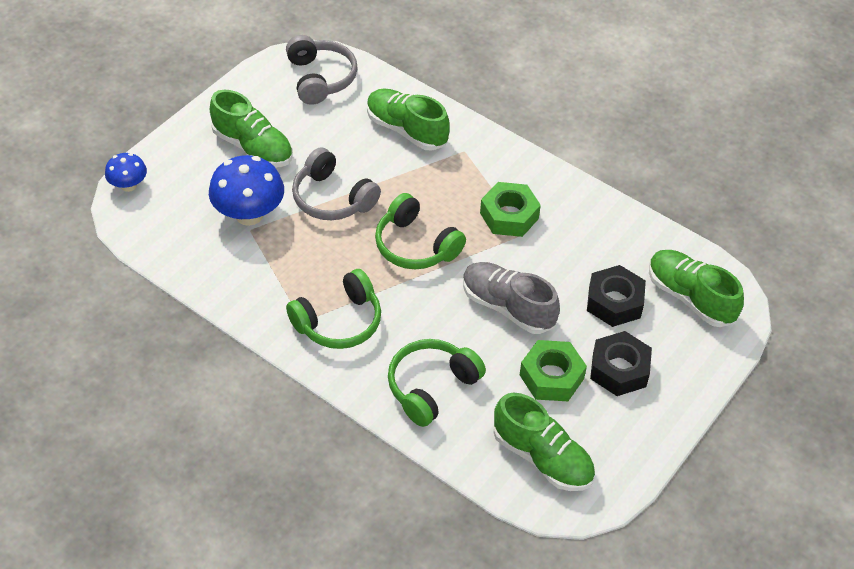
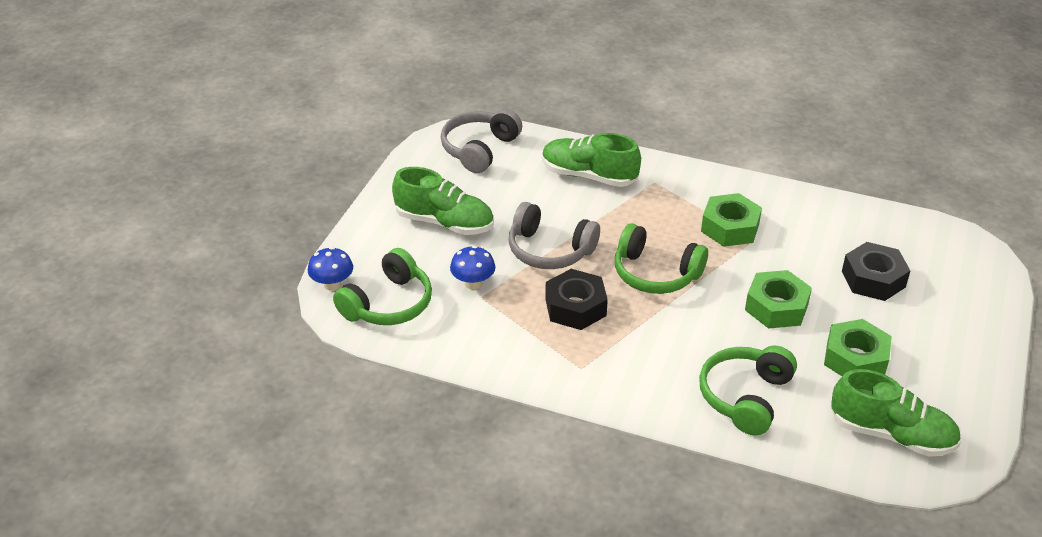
camera: 15 degrees left, 10 degrees down
blue mushroom [209,155,284,226] -> blue mushroom [450,246,495,289], size x0.56
grey headphones [286,35,358,105] -> grey headphones turned 120 degrees counterclockwise [441,109,522,173]
green headphones [286,269,381,349] -> green headphones moved to [333,248,432,325]
grey shoe [463,262,560,334] -> green nut [745,270,812,329]
black nut [590,331,652,396] -> black nut moved to [545,269,608,330]
green shoe [649,250,744,327] -> none

